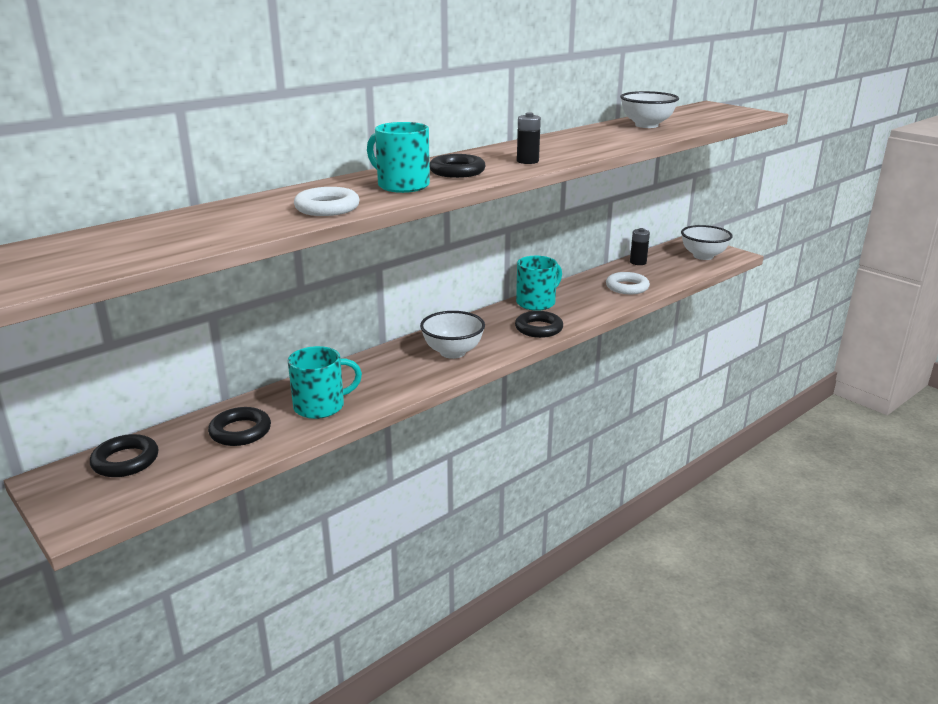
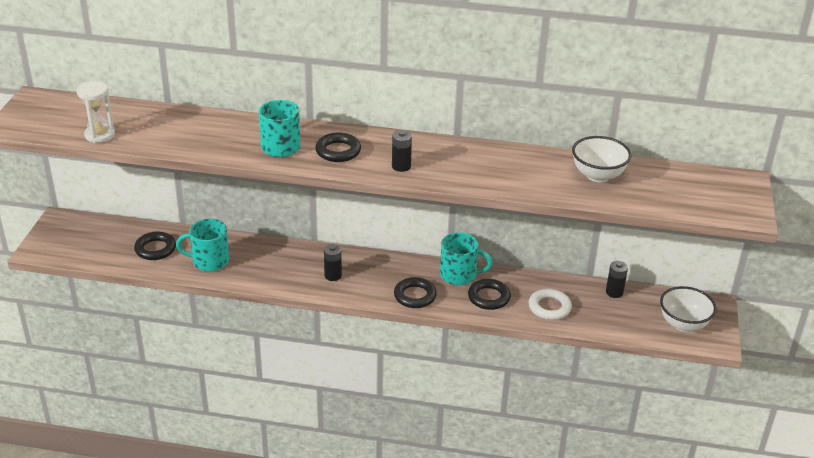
camera: 50 degrees right, 10 degrees up
black ring [90,434,159,477] -> black ring moved to [468,279,511,310]
turquoise mug [288,346,362,419] -> turquoise mug turned 150 degrees clockwise [176,219,229,271]
white ring [294,187,360,216] -> none
white bowl [420,311,485,359] -> black battery [324,244,342,281]
none -> white hourglass [77,81,115,143]

